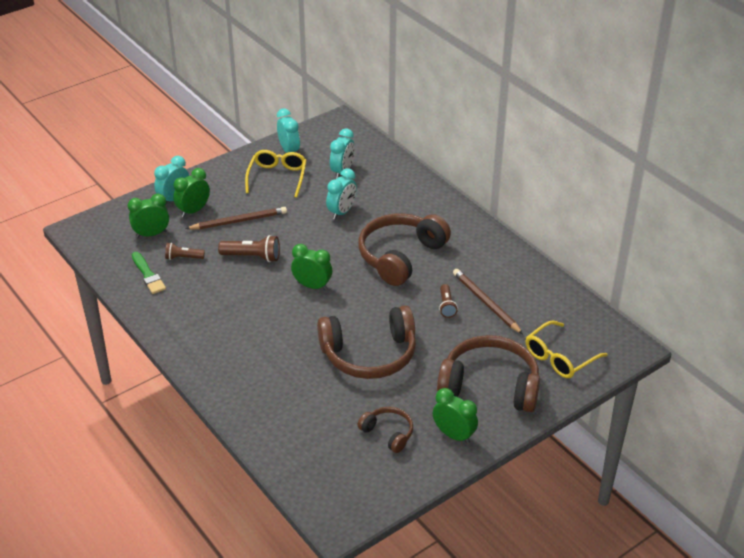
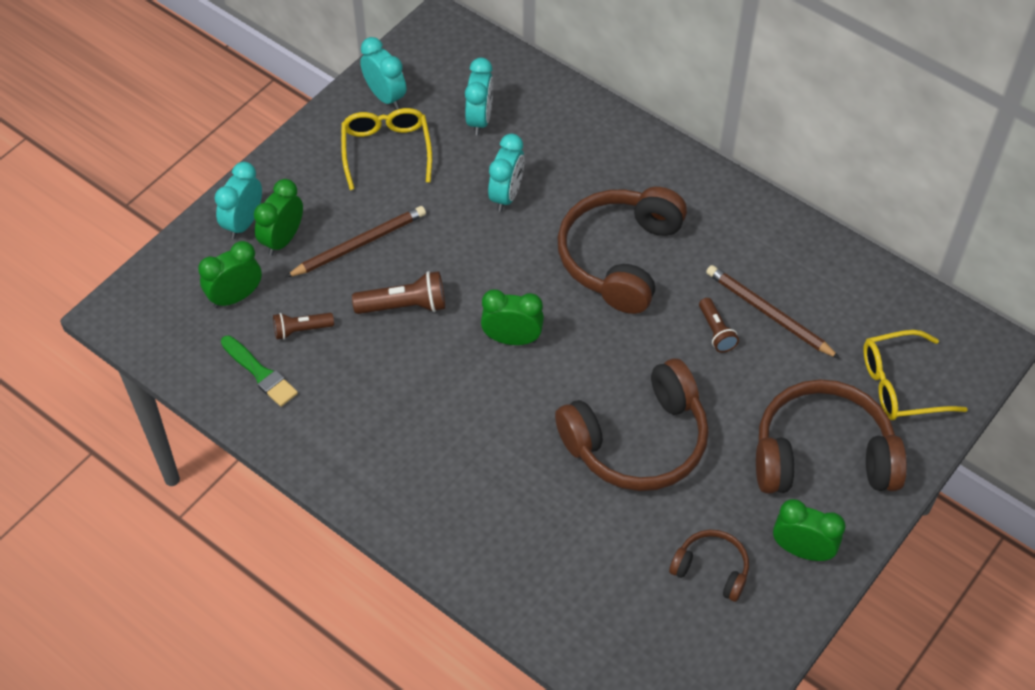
camera: 15 degrees left, 15 degrees up
yellow glasses [526,321,608,378] -> yellow glasses turned 45 degrees clockwise [863,330,968,420]

